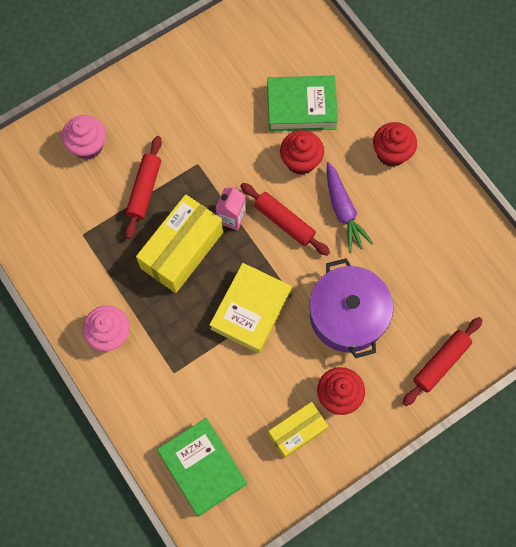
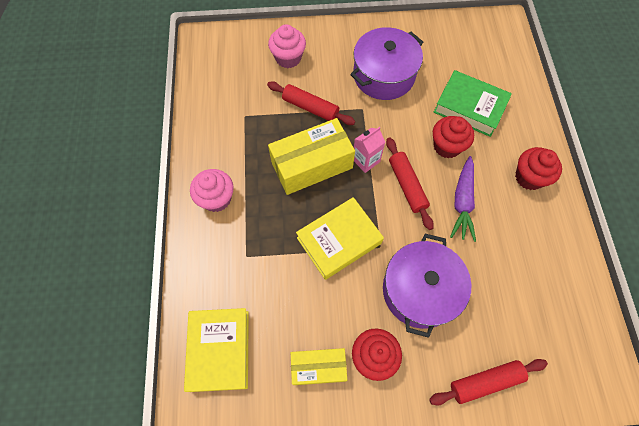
camera: 30 degrees right, 5 degrees down
red rolling pin [125,136,162,239] -> red rolling pin turned 75 degrees clockwise [267,81,355,125]
green book [157,418,247,516] -> yellow book [184,308,249,392]
none -> purple pot [350,27,423,100]

